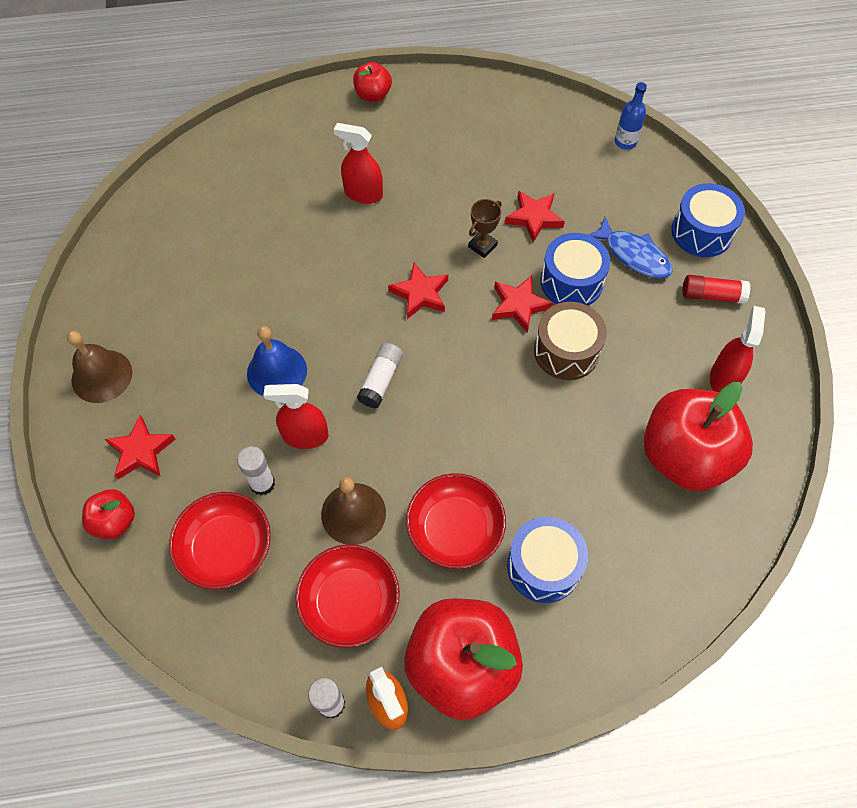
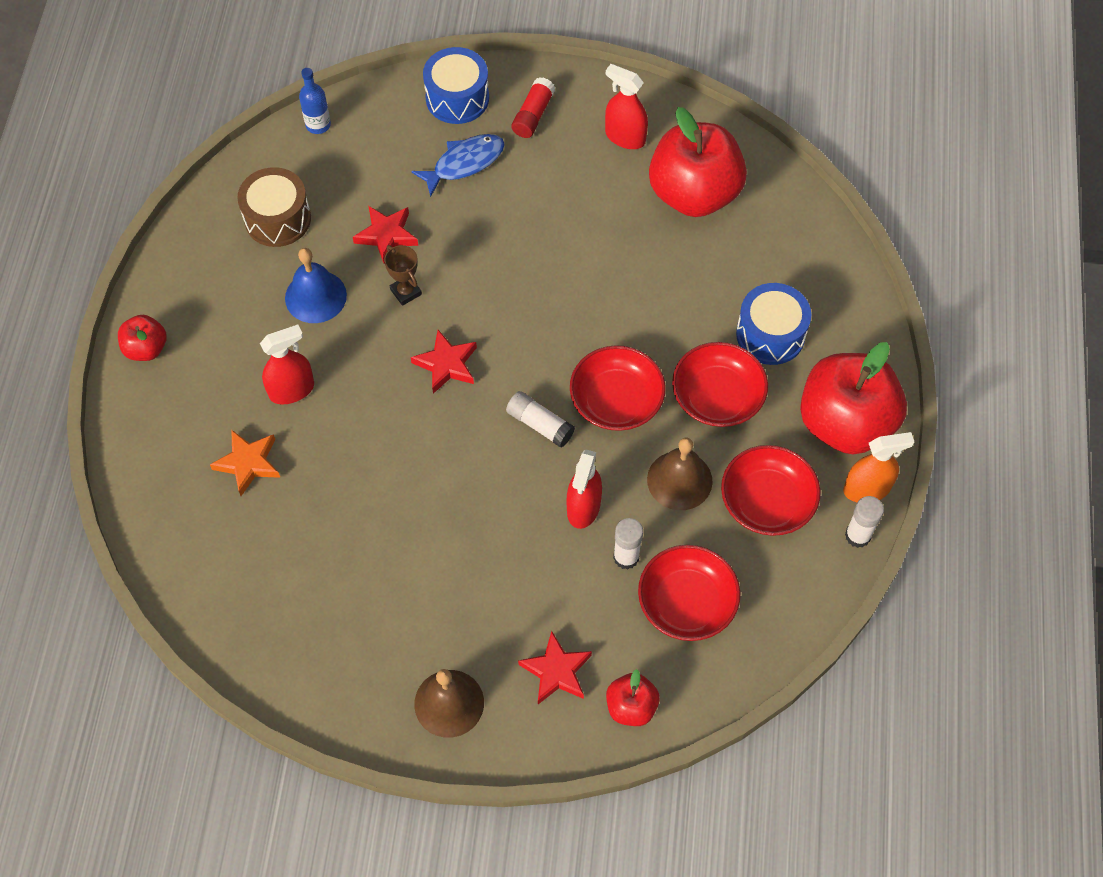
camera: 75 degrees left, 0 degrees up
blue bell [247,326,307,396] -> blue bell moved to [285,248,347,323]
red spray bottle [334,123,383,204] -> red spray bottle turned 150 degrees counterclockwise [260,324,314,405]
red star [492,275,553,333] -> none
brown drum [534,302,607,380] -> brown drum moved to [237,167,311,247]
blue drum [540,233,610,306] -> none
none -> orange star [210,429,280,496]
none -> red bowl [570,345,666,431]

